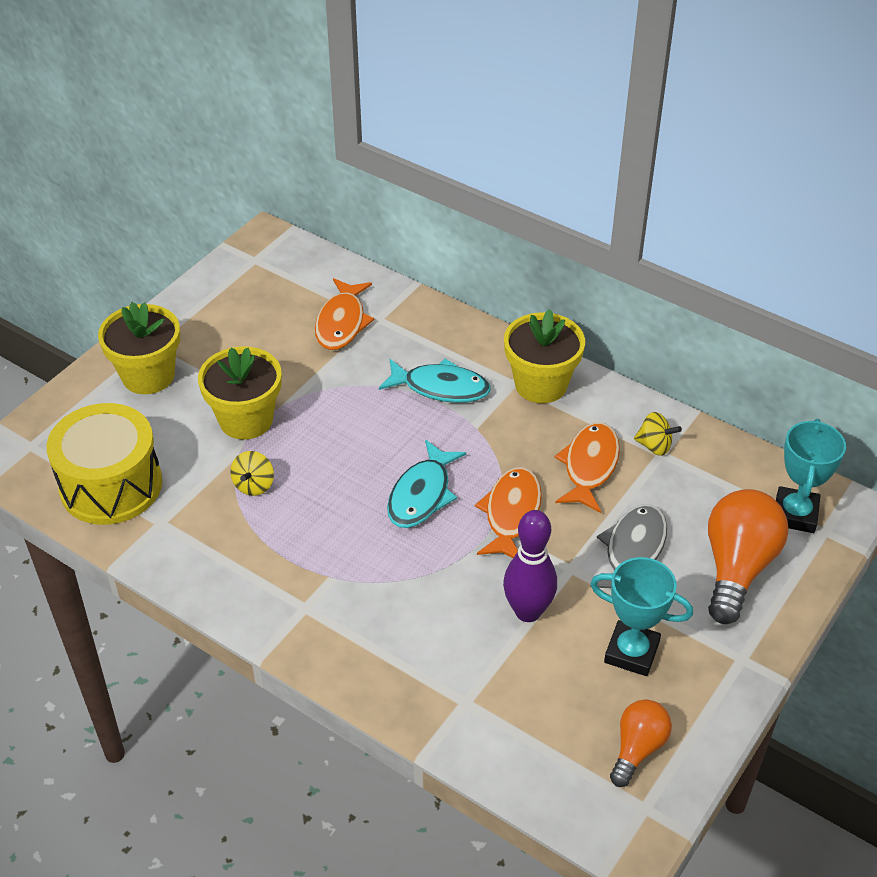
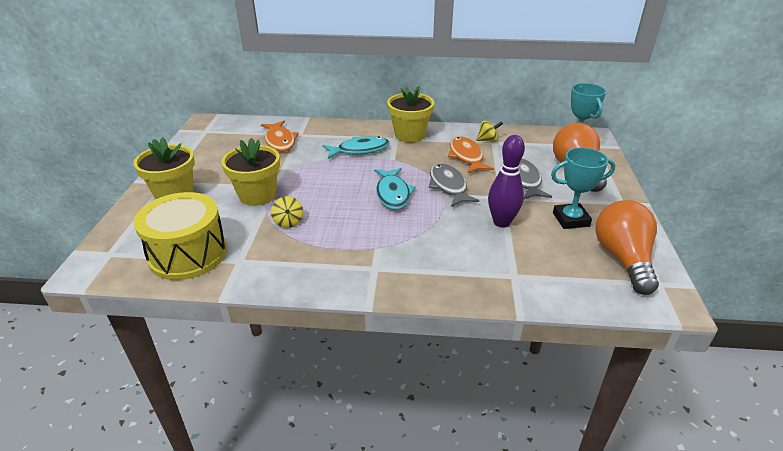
camera: 30 degrees left, 10 degrees down
orange fish [475,467,542,558] -> grey fish [429,163,479,207]
orange light bulb [610,699,672,787] -> orange light bulb [595,200,659,295], size x1.70

